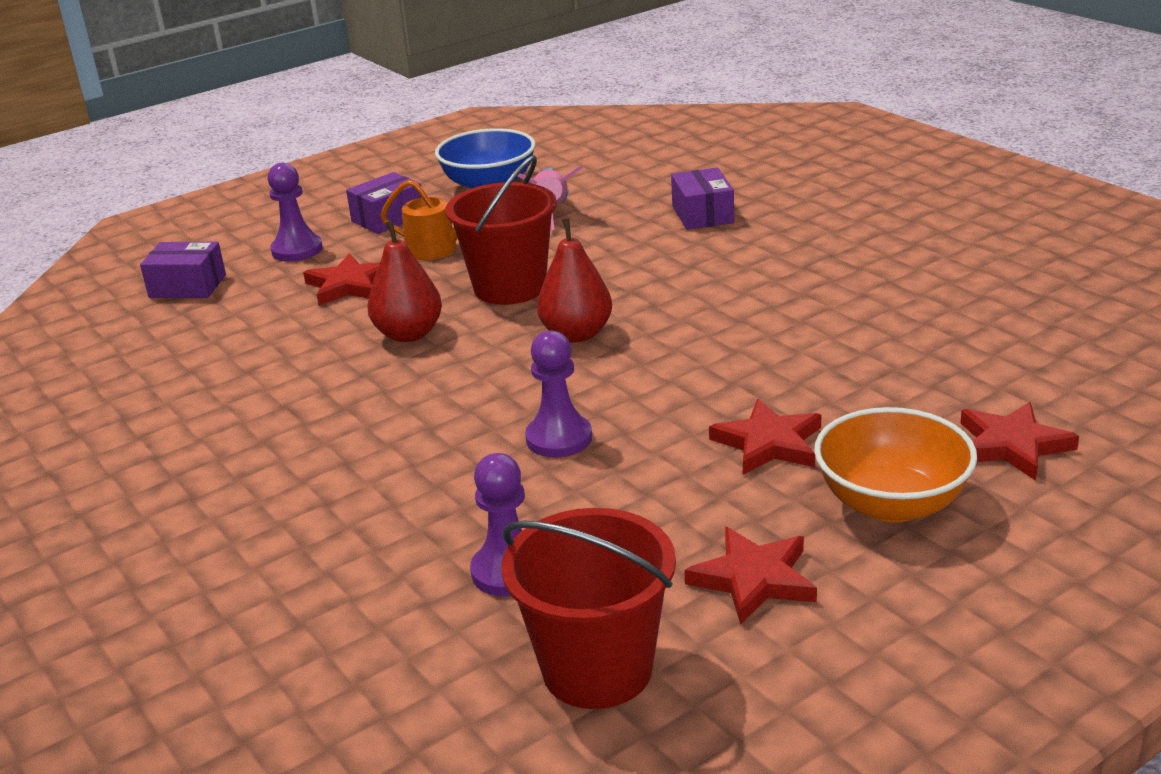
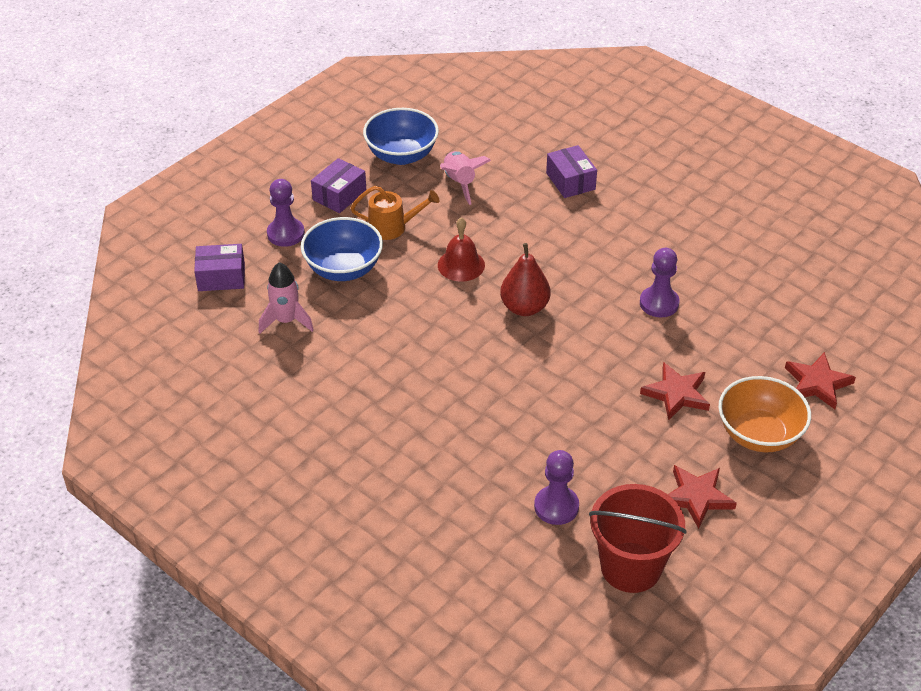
camera: 15 degrees left, 15 degrees up
red star [303,254,380,306] -> blue bowl [301,217,383,281]
red pear [367,220,442,342] -> none
red bucket [445,155,557,305] -> red bell [438,217,485,282]
purple pawn [525,330,592,457] -> purple pawn moved to [640,248,679,317]
none -> pink rocket [259,262,314,334]

